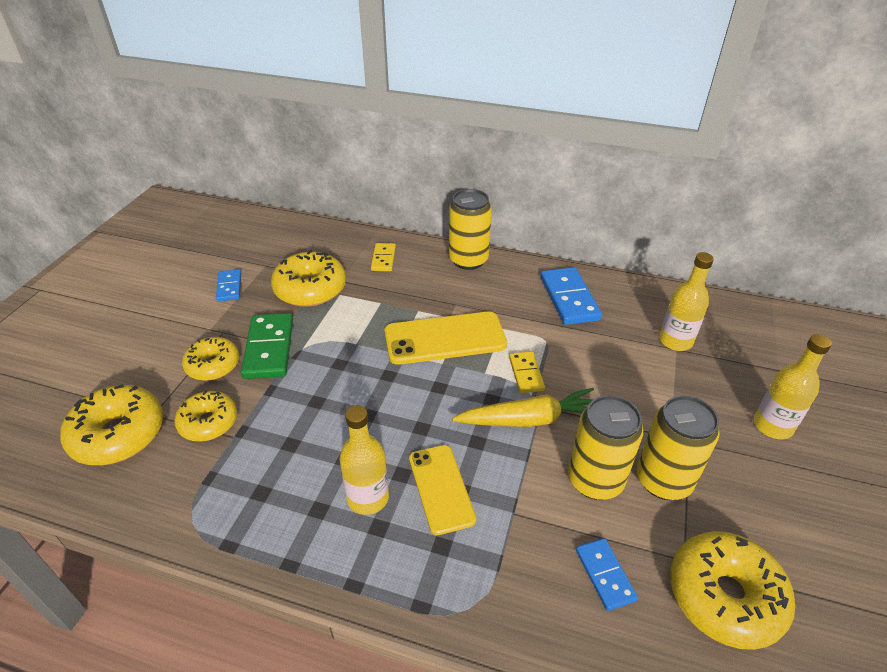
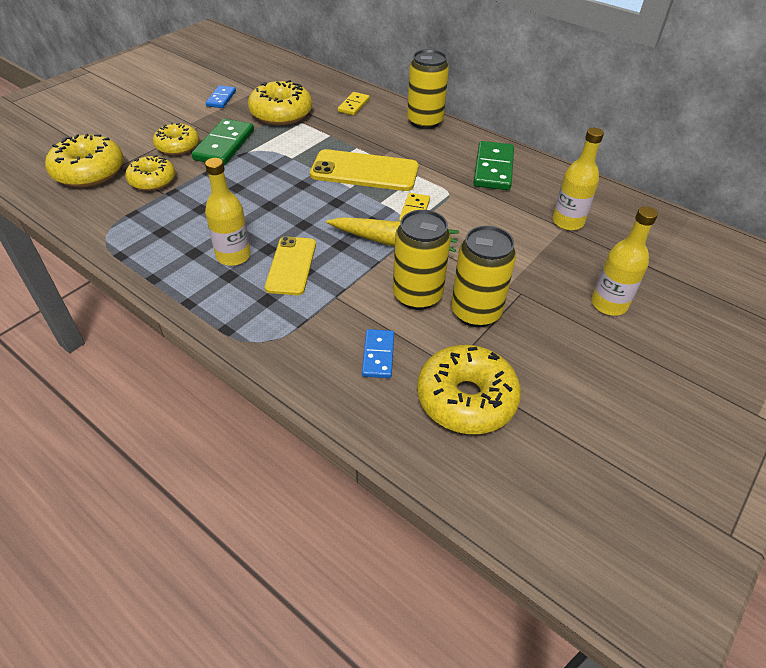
camera: 20 degrees right, 5 degrees up
blue domino [541,267,602,325] -> green domino [473,141,514,190]

